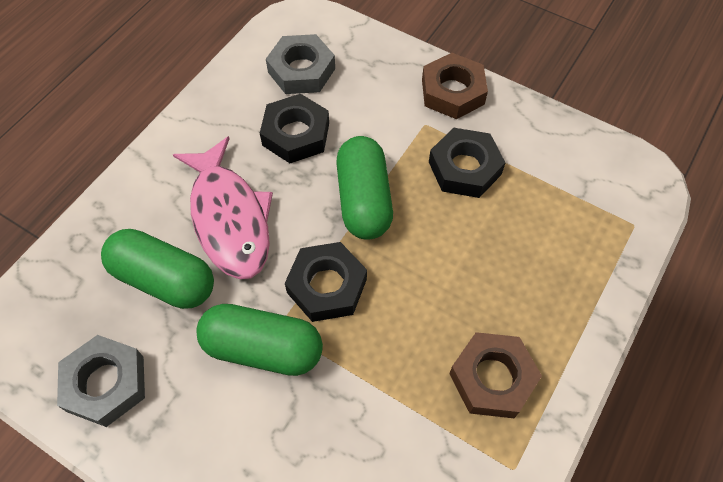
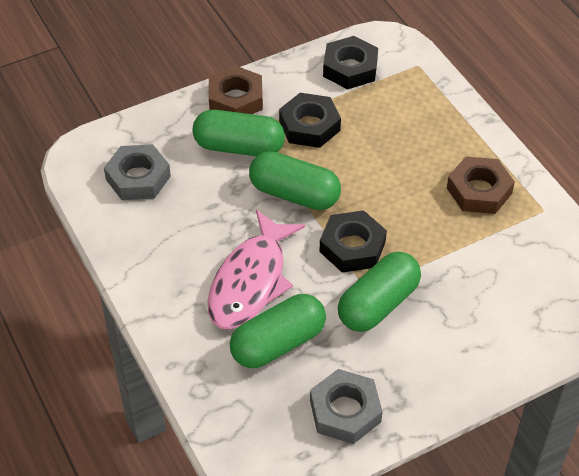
camera: 60 degrees left, 10 degrees down
pink fish [173,136,273,279] -> pink fish turned 105 degrees clockwise [208,210,305,329]
black nut [260,94,329,163] -> black nut moved to [323,36,378,89]
none -> green capsule [192,110,285,156]

